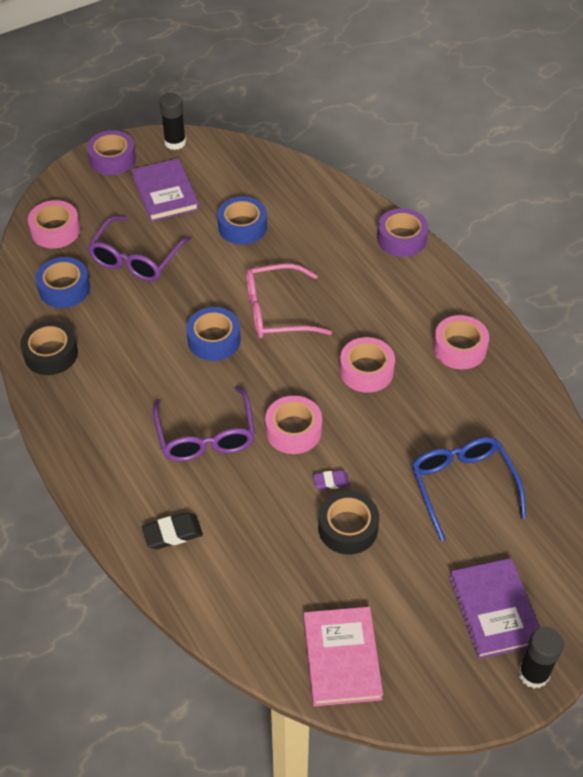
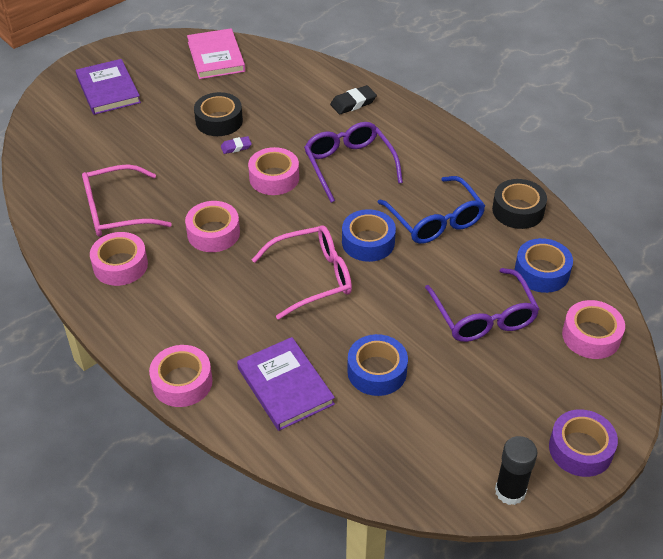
camera: 170 degrees right, 5 degrees down
purple glasses [87,216,191,281] -> purple glasses turned 150 degrees clockwise [425,268,540,342]
purple book [131,158,199,222] -> purple book moved to [237,337,335,431]
purple tape [377,208,428,257] -> pink tape [149,345,212,407]
blue glasses [412,437,526,541] -> blue glasses moved to [377,176,485,244]
black glue stick [518,627,564,689] -> none
none -> pink glasses [82,164,172,237]

